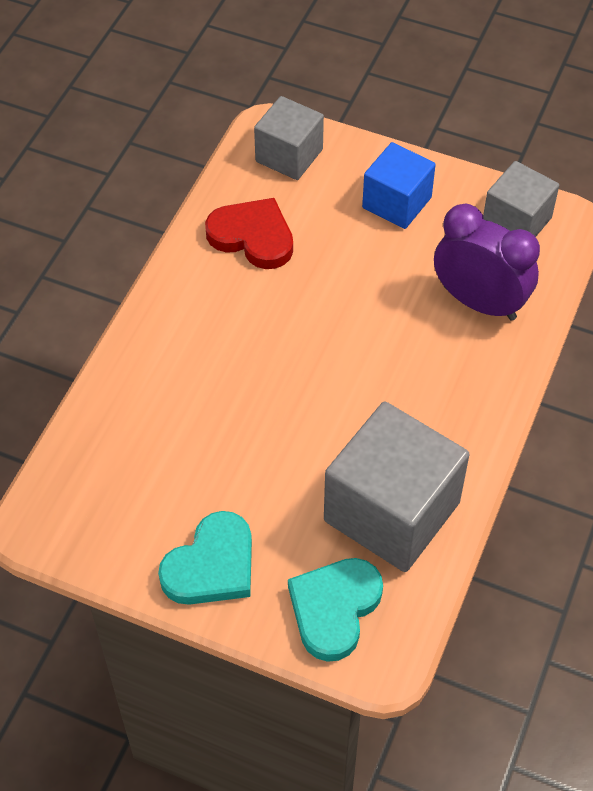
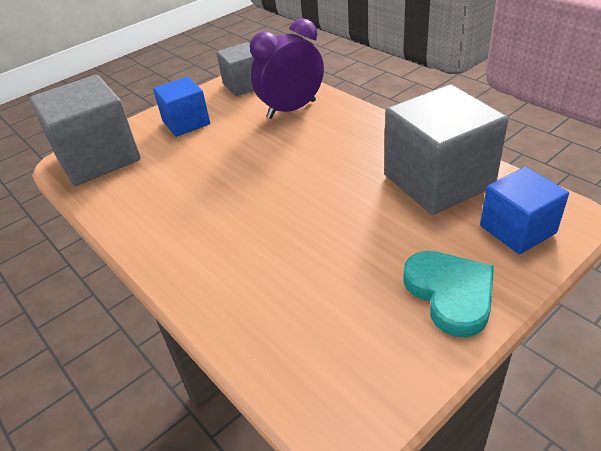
camera: 60 degrees left, 15 degrees down
red heart [205,198,293,269] -> none
grey cube [254,96,324,180] -> grey cube [29,75,140,186], size x1.69
turquoise heart [288,558,383,662] -> blue cube [480,167,569,254]

